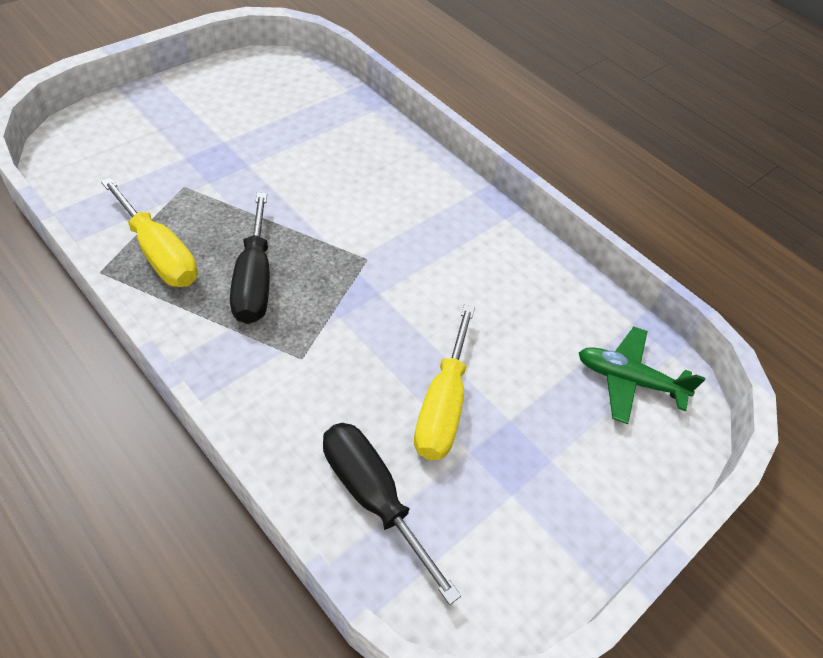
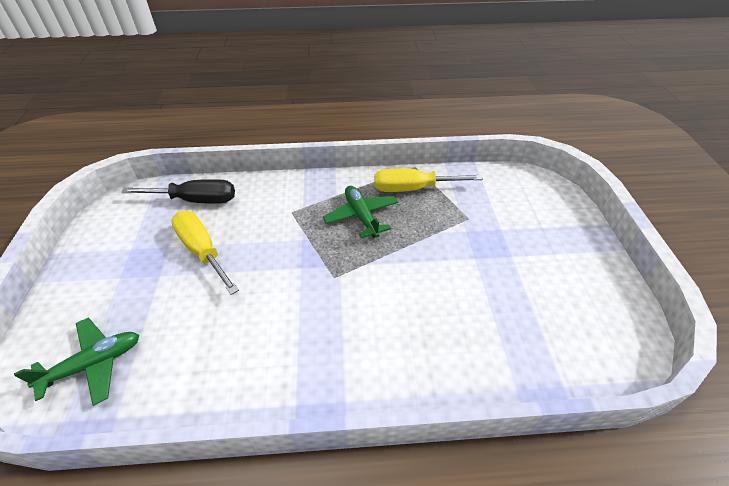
camera: 135 degrees right, 5 degrees down
black screwdriver [230,192,270,324] -> green plane [323,186,398,238]

